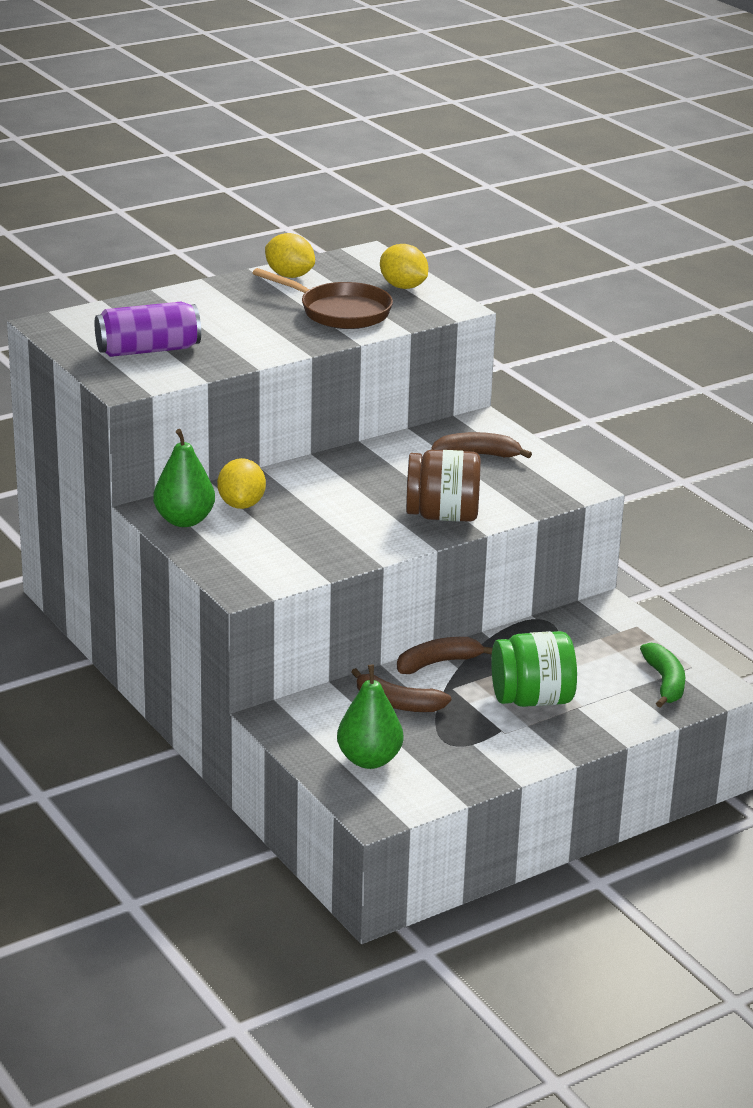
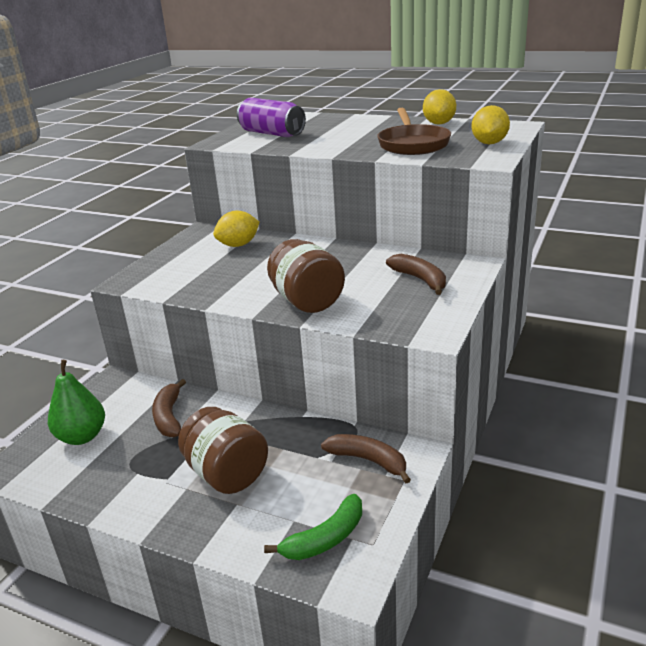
camera: 60 degrees right, 0 degrees up
green pear [153,429,215,527] -> none
brown banana [397,637,492,674] -> brown banana moved to [321,434,411,483]
green jar [491,631,577,707] -> brown jar [178,407,268,494]

